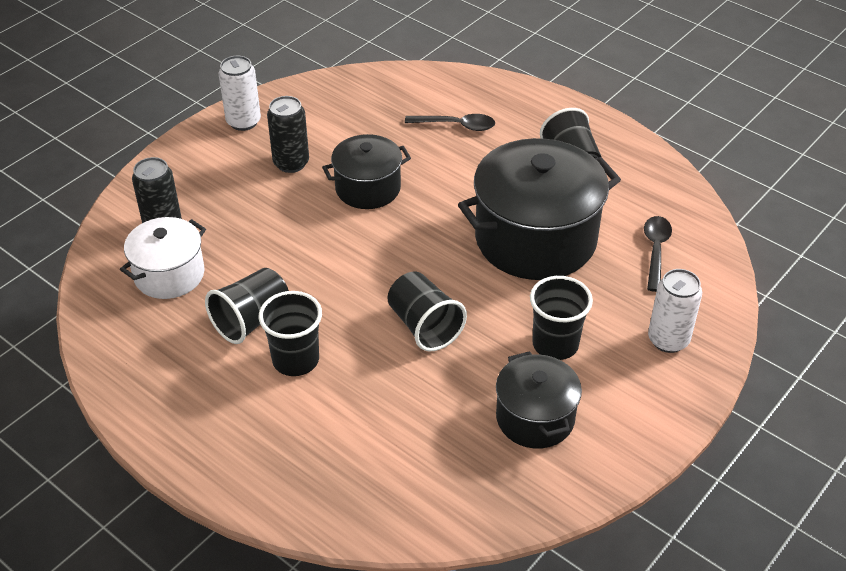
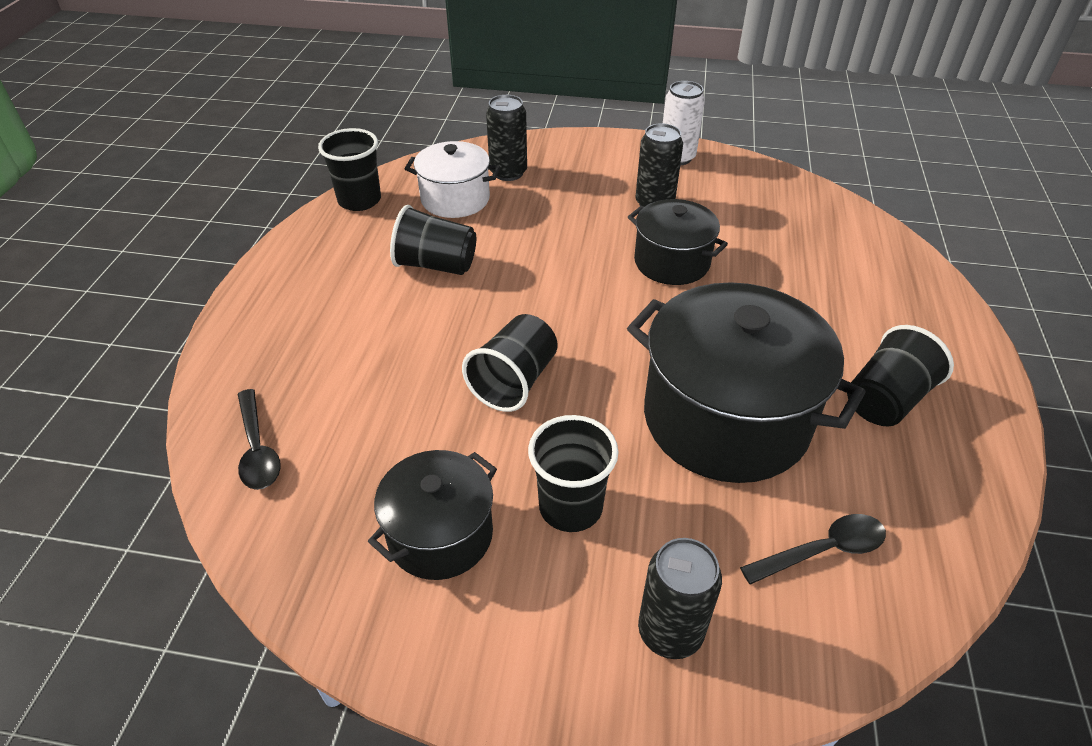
camera: 60 degrees right, 0 degrees up
black cup [259,291,322,376] -> black cup moved to [318,128,381,211]
black spoon [405,114,495,131] -> black spoon moved to [238,389,281,490]
white can [648,269,702,353] -> black can [638,538,722,659]

